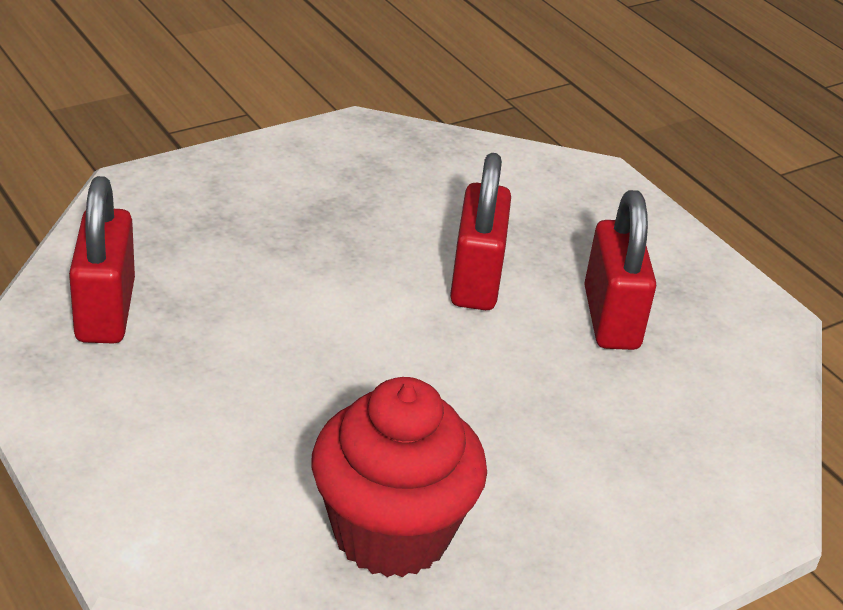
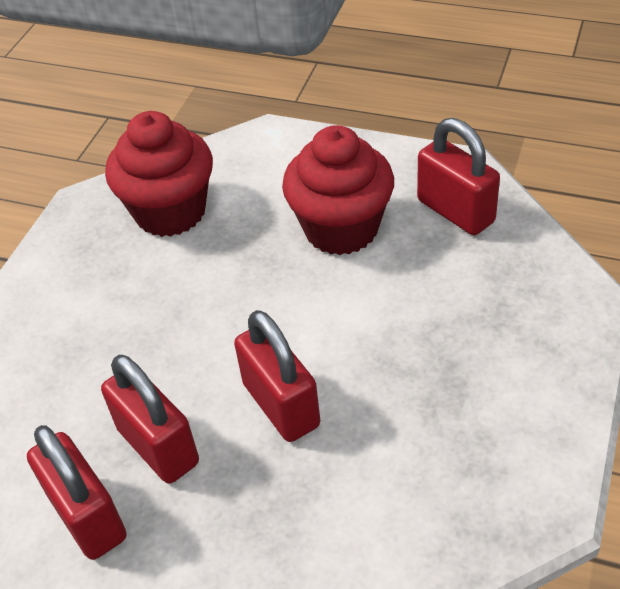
camera: 150 degrees right, 10 degrees up
none -> red padlock [27,425,127,560]
none -> red cupcake [282,125,394,255]

